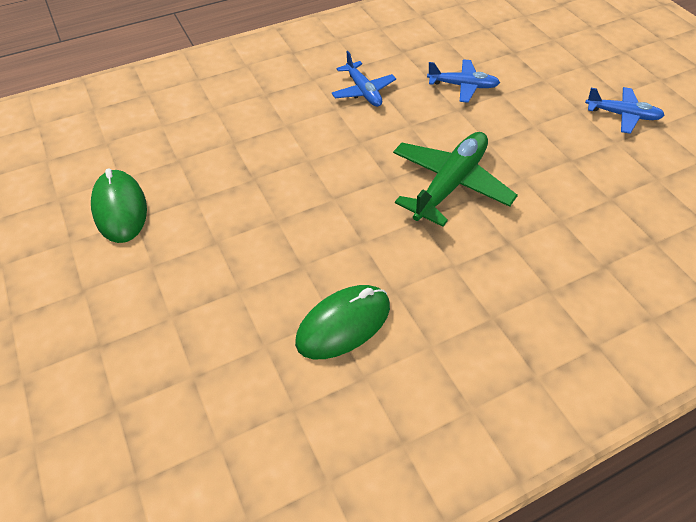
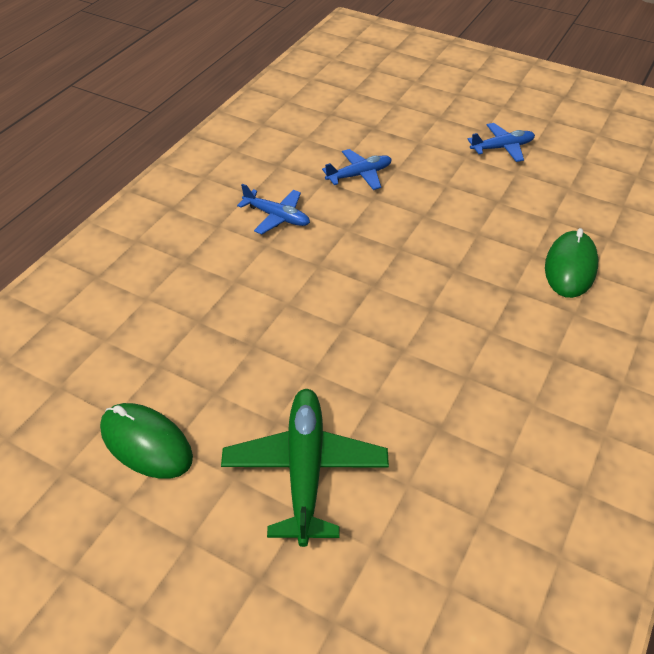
camera: 35 degrees left, 5 degrees down
green mouse [295,285,390,359] -> green mouse moved to [545,228,598,298]
green plane [393,132,518,227] -> green plane moved to [221,389,389,547]

